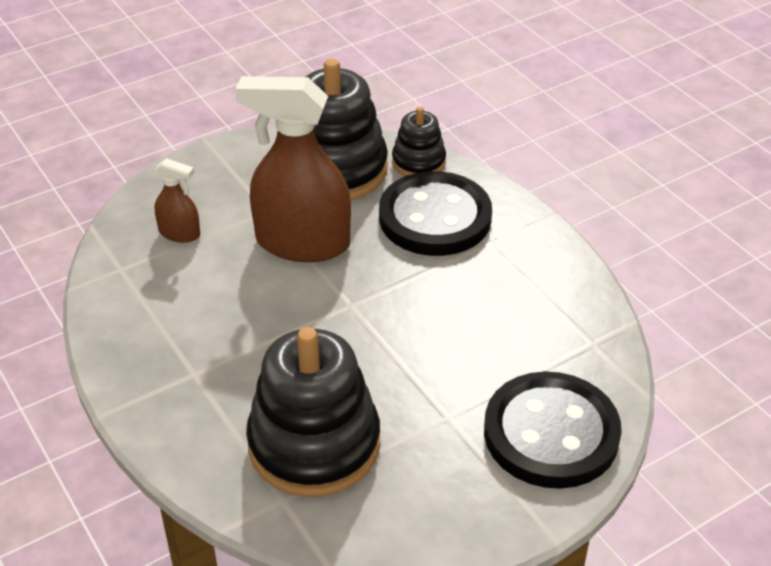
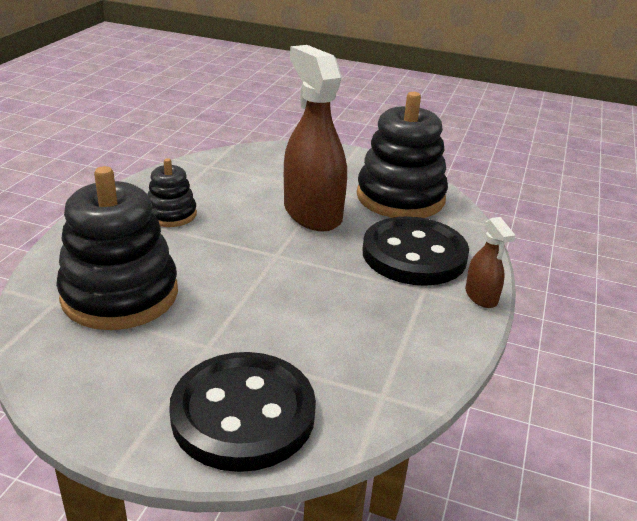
camera: 50 degrees right, 10 degrees down
brown spray bottle [155,158,200,243] -> brown spray bottle moved to [465,217,516,308]
black stacking toy [392,106,446,176] -> black stacking toy moved to [148,158,197,227]

